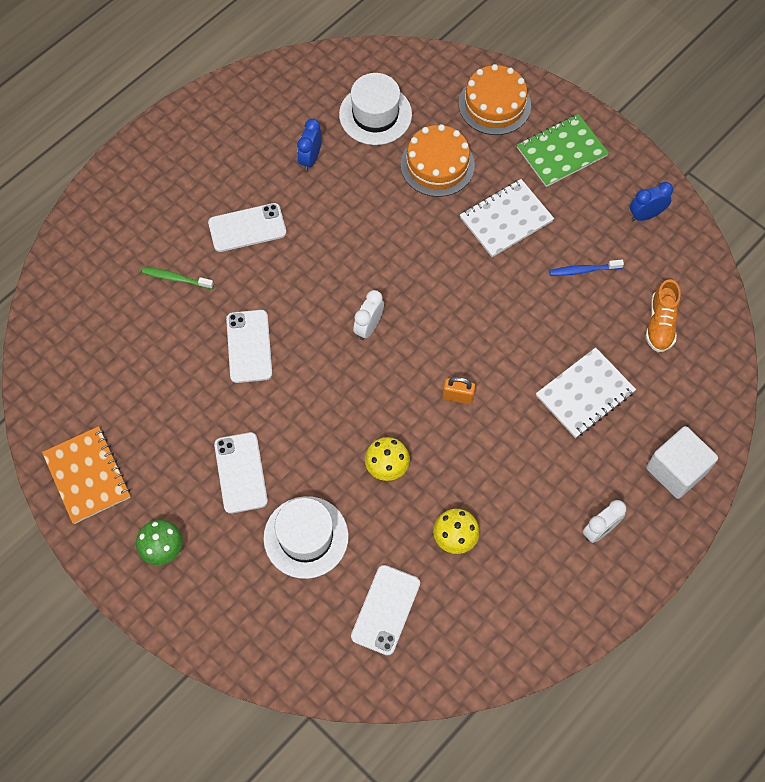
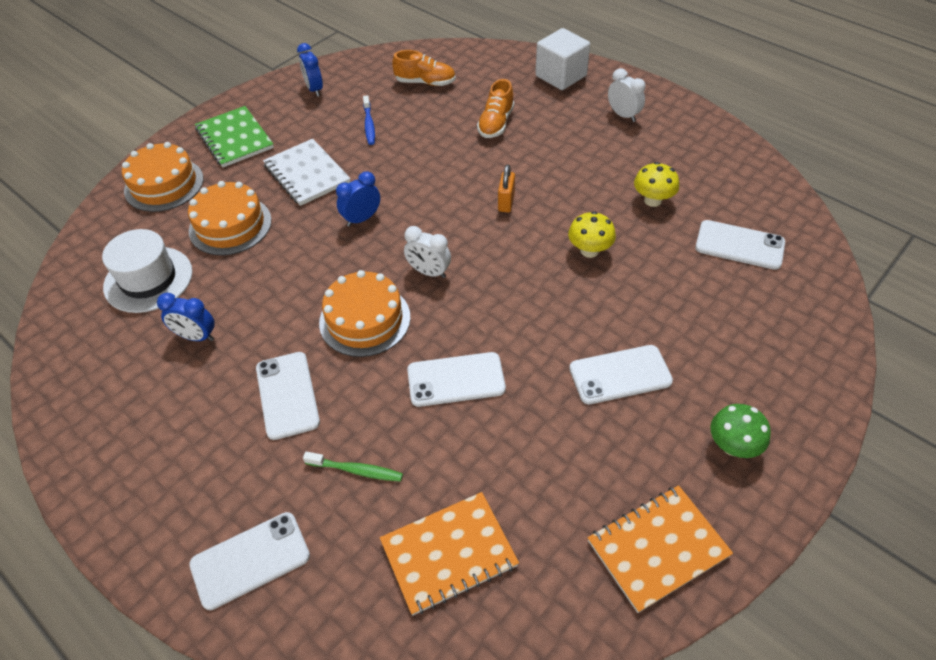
camera: 90 degrees left, 15 degrees down
green toothbrush [142,267,214,289] -> green toothbrush turned 90 degrees counterclockwise [303,452,403,482]
white hat [263,496,349,579] -> none
white notebook [536,347,636,438] -> orange shoe [477,79,514,138]
none -> white phone [189,512,310,610]
none -> orange cake [319,270,411,357]
none -> blue clock [336,171,380,227]
none -> orange notebook [380,492,519,615]

